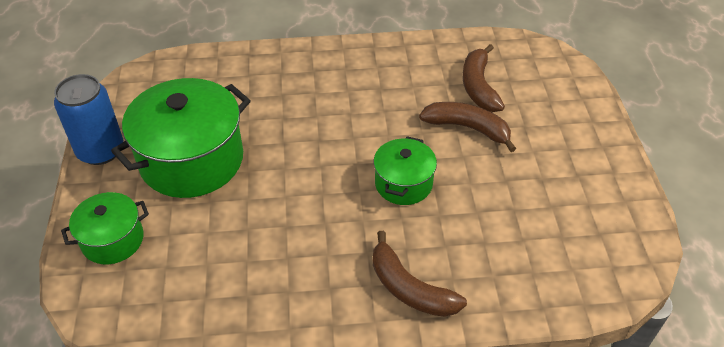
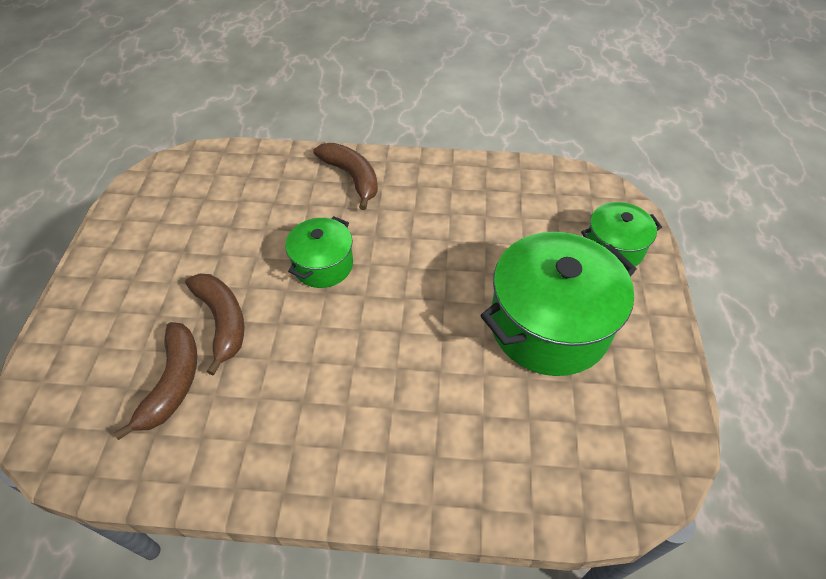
camera: 170 degrees left, 5 degrees up
blue can [54,74,124,165] -> none
brown banana [419,102,516,152] -> brown banana turned 150 degrees counterclockwise [185,274,244,376]

